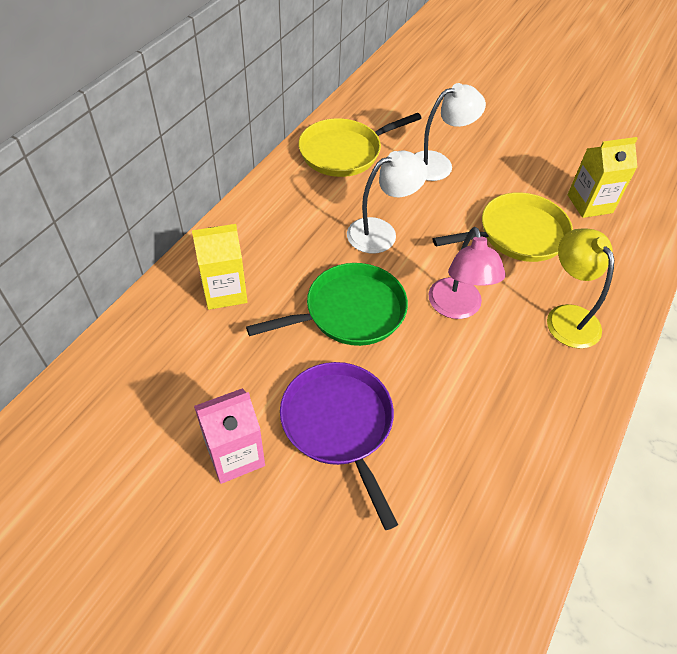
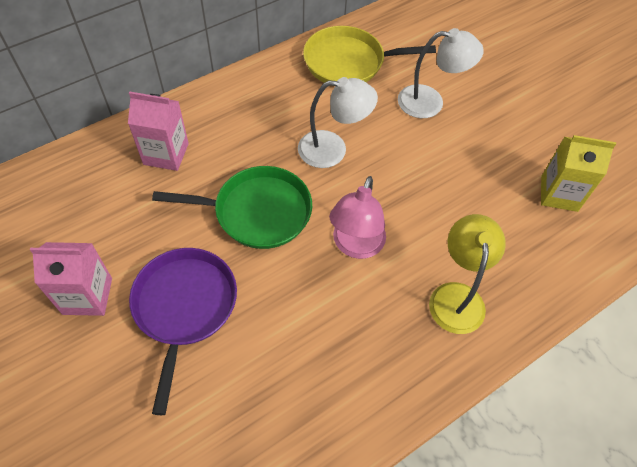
camera: 25 degrees right, 5 degrees up
yellow carton [192,224,248,310] -> pink carton [128,92,189,171]
yellow pan [433,192,573,262] -> none

